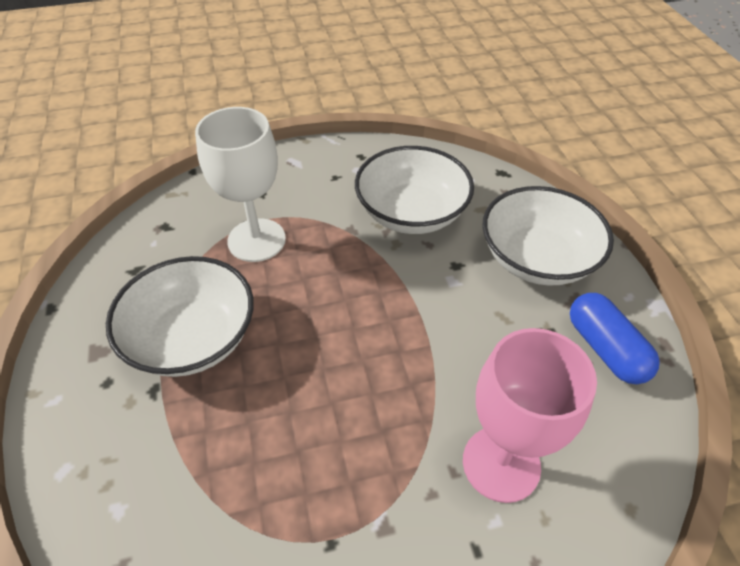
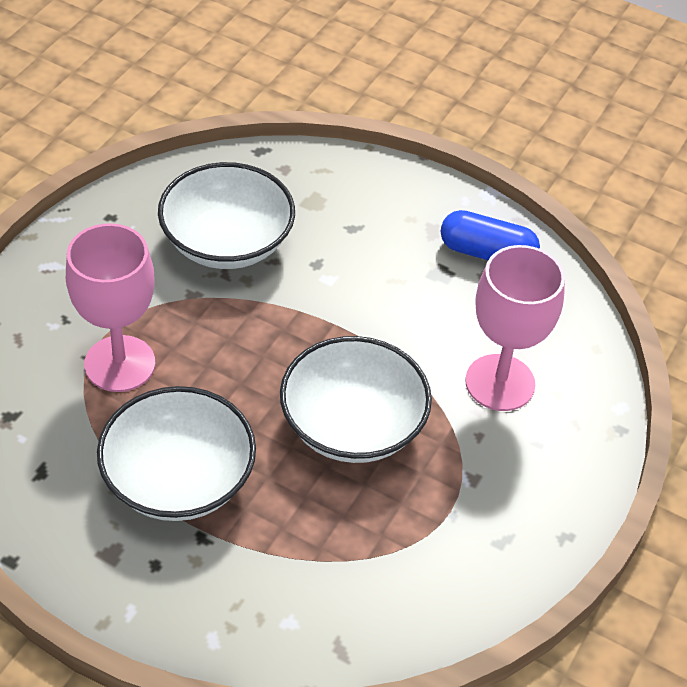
camera: 50 degrees left, 0 degrees up
white goblet [195,107,286,262] -> pink goblet [66,223,155,392]
white bowl [482,186,614,286] -> white bowl moved to [280,336,432,463]

